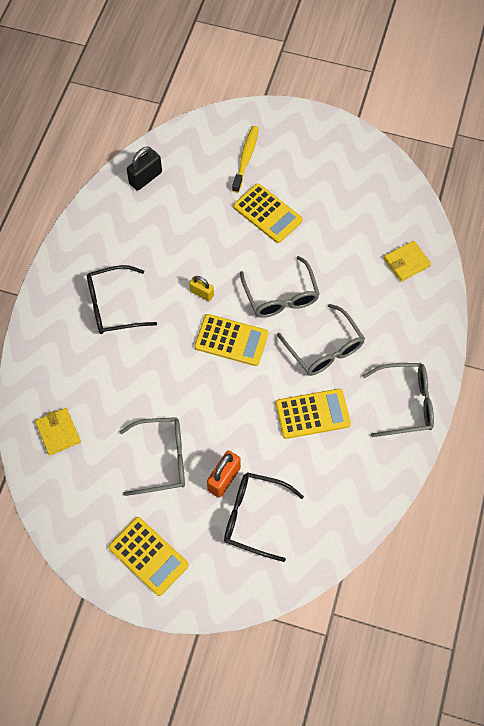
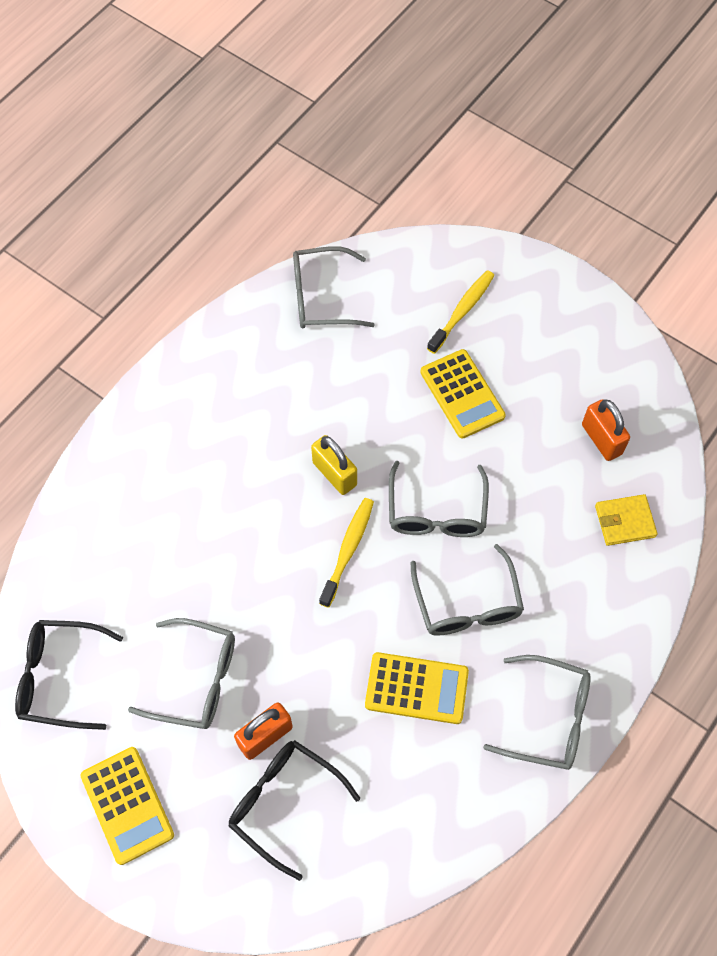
camera: 20 degrees right, 0 degrees up
yellow wallet [35,408,81,455] -> none
black glasses [87,265,157,334] -> black glasses moved to [15,620,123,730]
black padlock [127,147,162,191] -> grey glasses [293,246,374,328]
yellow padlock [189,276,214,301] -> yellow padlock [311,435,357,495], size x1.54
yellow calculator [194,314,268,366] -> yellow toothbrush [319,498,374,608]
none -> orange padlock [582,399,630,461]

